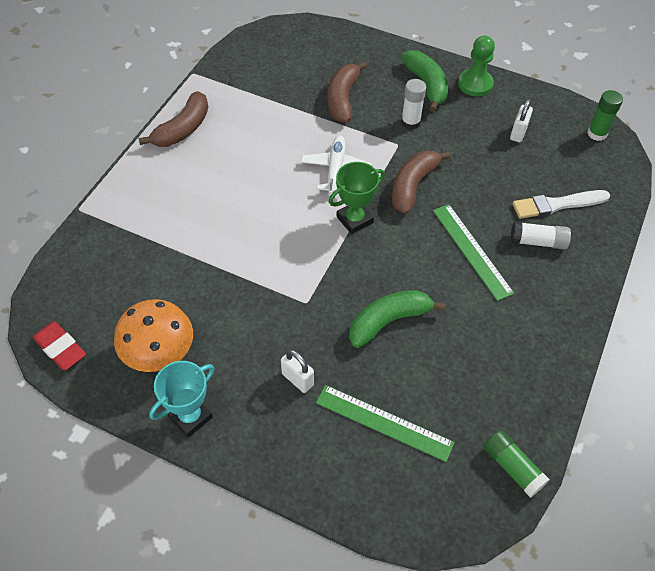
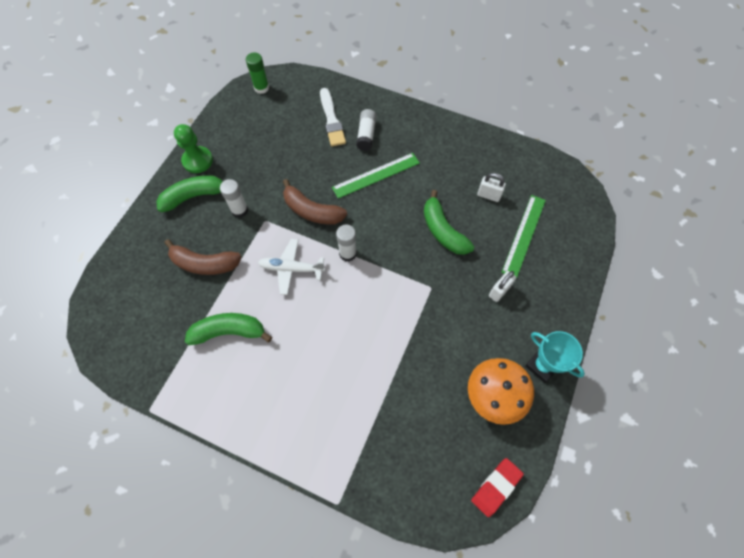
camera: 90 degrees left, 10 degrees up
brown banana [138,91,208,147] -> none
green trophy [329,162,385,234] -> white glue stick [336,225,357,261]
green glue stick [483,430,550,498] -> none
white padlock [510,99,533,142] -> white padlock moved to [477,173,506,202]
none -> green banana [185,313,272,345]

